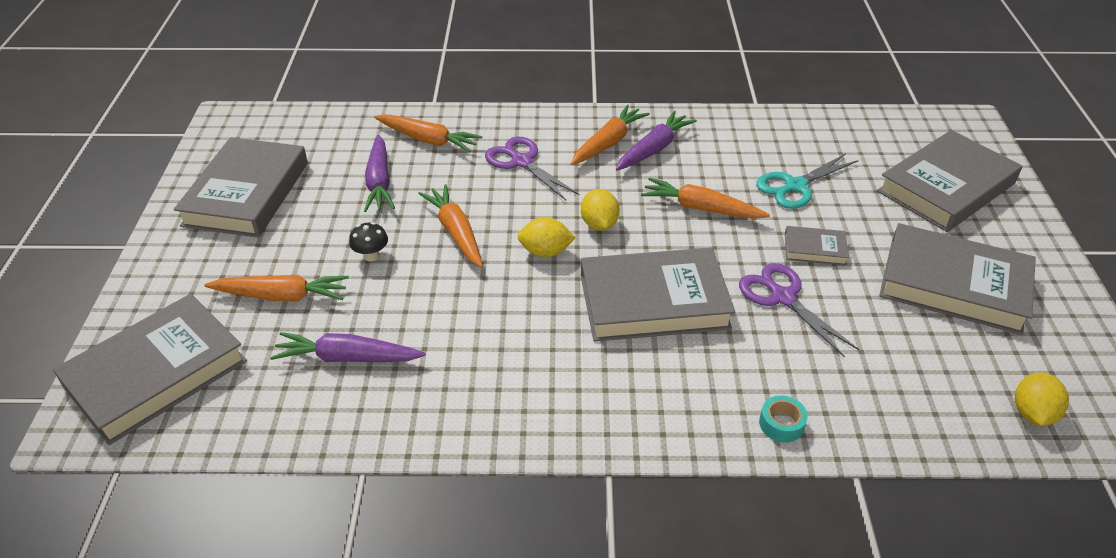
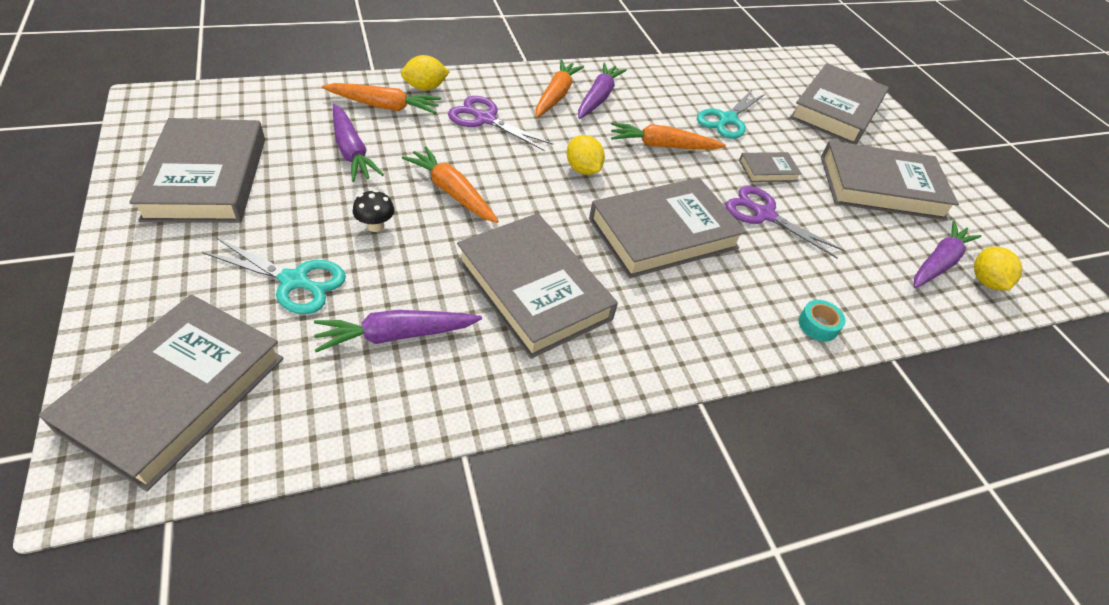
camera: 25 degrees left, 5 degrees up
orange carrot [204,275,349,301] -> turquoise scissors [202,238,346,314]
yellow lemon [517,217,575,257] -> yellow lemon moved to [401,55,450,91]
none -> grey book [457,213,618,359]
none -> purple carrot [914,220,982,288]

